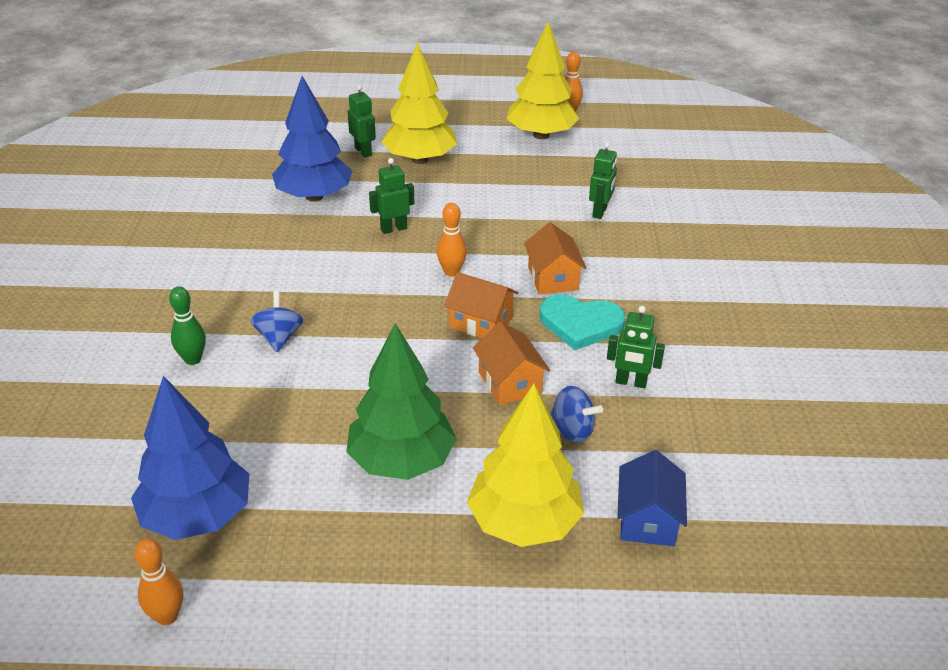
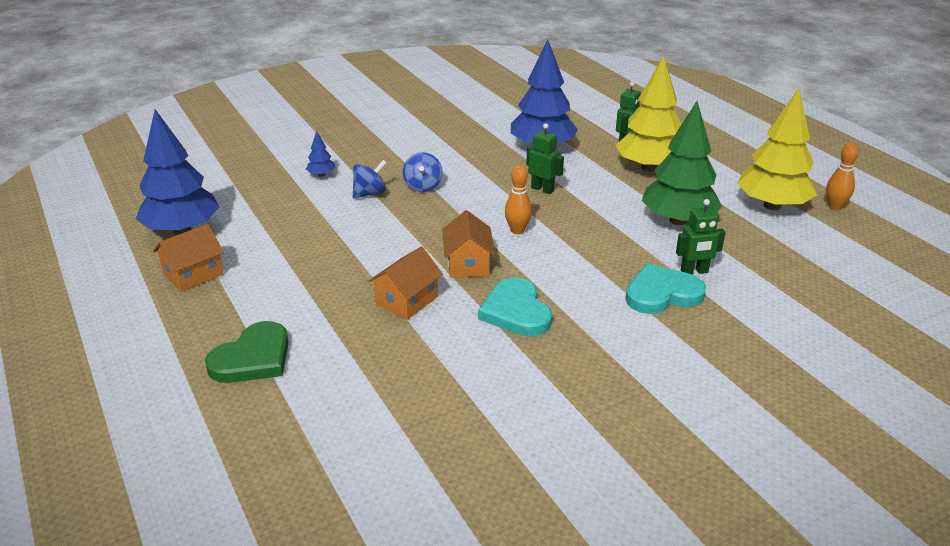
camera: 60 degrees right, 5 degrees down
orange bowling pin [134,538,183,625] -> none
green bowling pin [169,286,206,365] -> blue tree [306,131,336,177]
green tree [346,323,457,480] -> green tree moved to [642,101,722,225]
yellow tree [467,383,584,547] -> green heart [205,321,289,383]
orange house [524,222,587,294] -> orange house moved to [153,224,224,292]
blue spinning top [550,386,603,443] -> blue spinning top moved to [403,152,443,192]
green robot [607,306,665,388] -> none
blue house [617,450,687,546] -> none
none -> turquoise heart [625,264,706,314]

